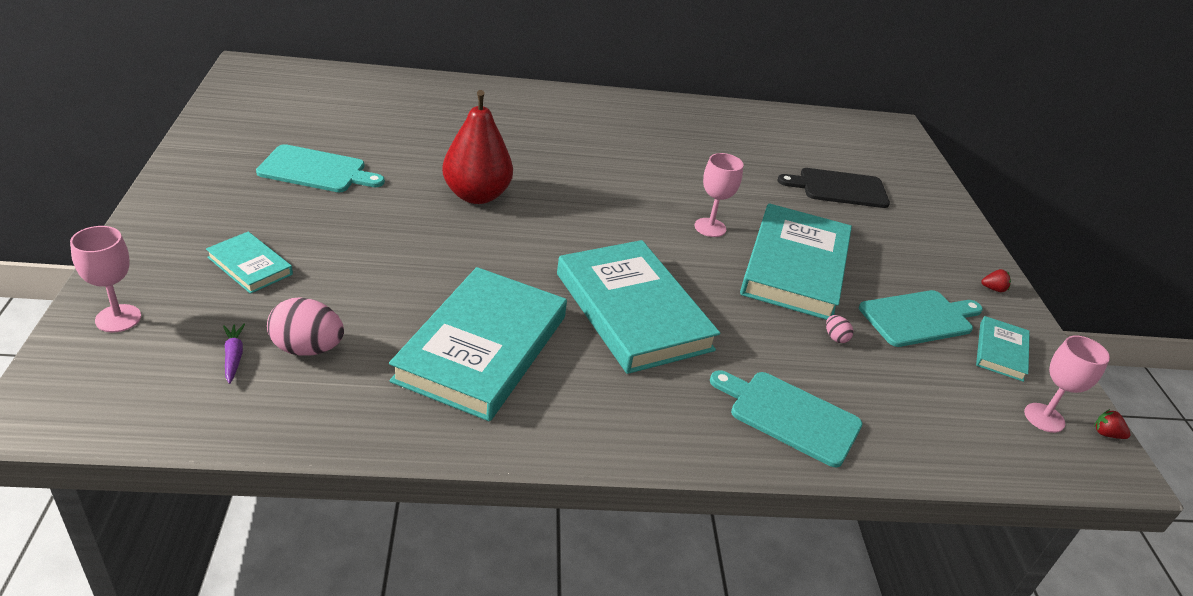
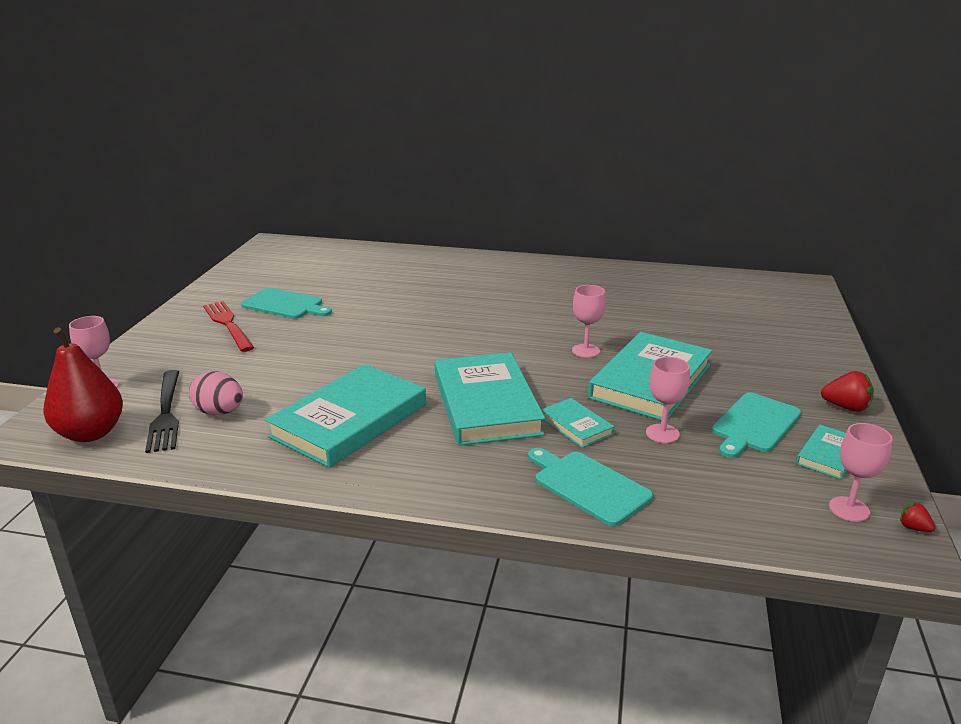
camera: 20 degrees right, 10 degrees down
turquoise book [206,232,293,294] -> turquoise book moved to [541,398,614,448]
purple carrot [223,324,245,384] -> black fork [145,370,179,453]
red pear [442,90,513,204] -> red pear moved to [43,327,123,442]
black cutting board [777,168,890,208] -> none
pink egg [826,315,853,343] -> pink goblet [646,357,690,443]
turquoise cutting board [859,290,983,347] -> turquoise cutting board turned 135 degrees clockwise [712,392,801,458]
red strawberry [981,269,1011,292] -> red strawberry [821,371,874,412], size x1.84
none -> red fork [203,301,254,352]

